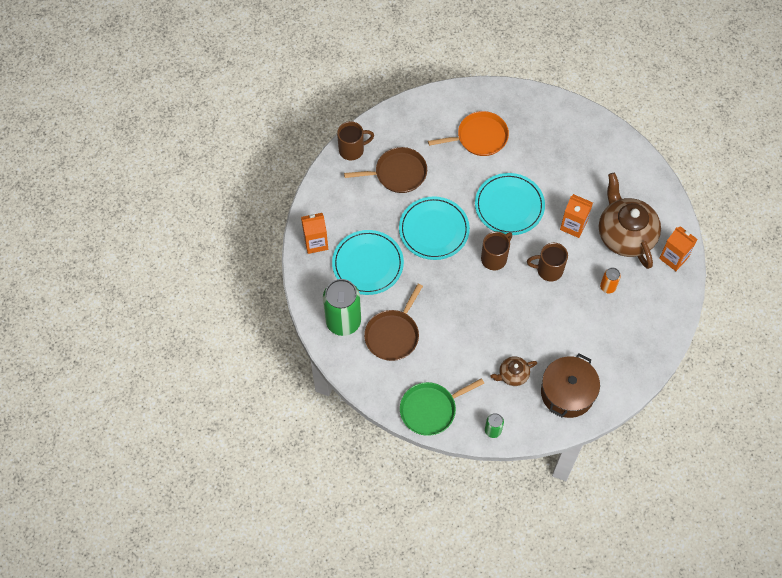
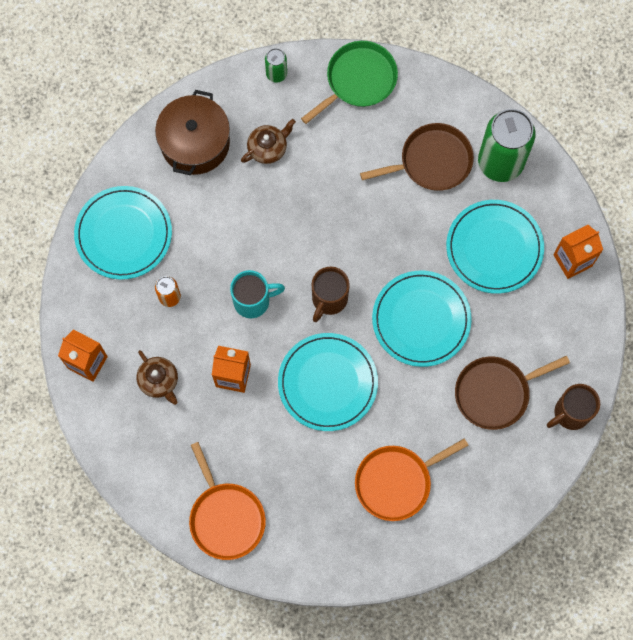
camera: 165 degrees right, 10 degrees up
brown pan [364,284,423,361] -> brown pan turned 60 degrees clockwise [360,123,474,191]
brown mug [527,243,568,282] -> turquoise mug [230,270,285,318]
brown teapot [599,173,661,269] -> brown teapot [137,350,178,405], size x0.48
none -> turquoise plate [74,186,172,280]
none -> orange pan [189,442,266,560]

